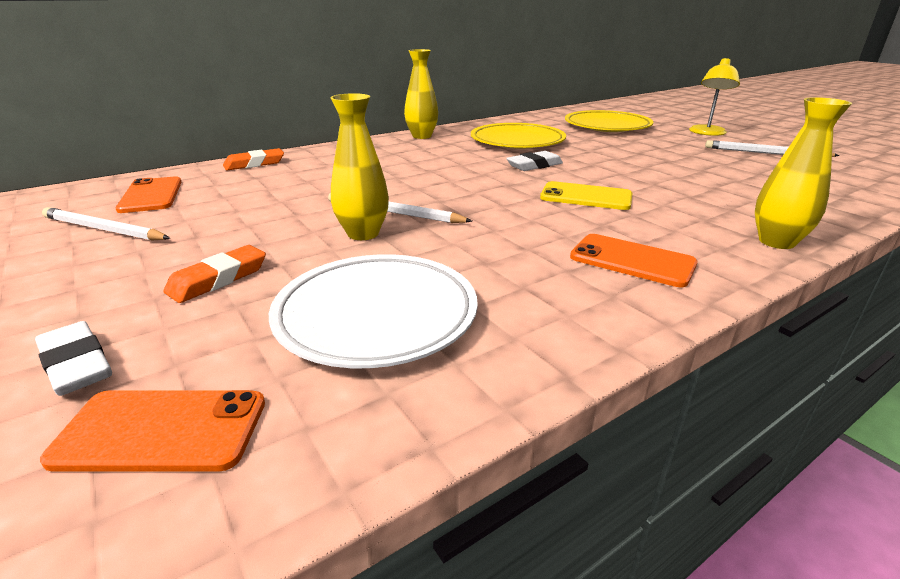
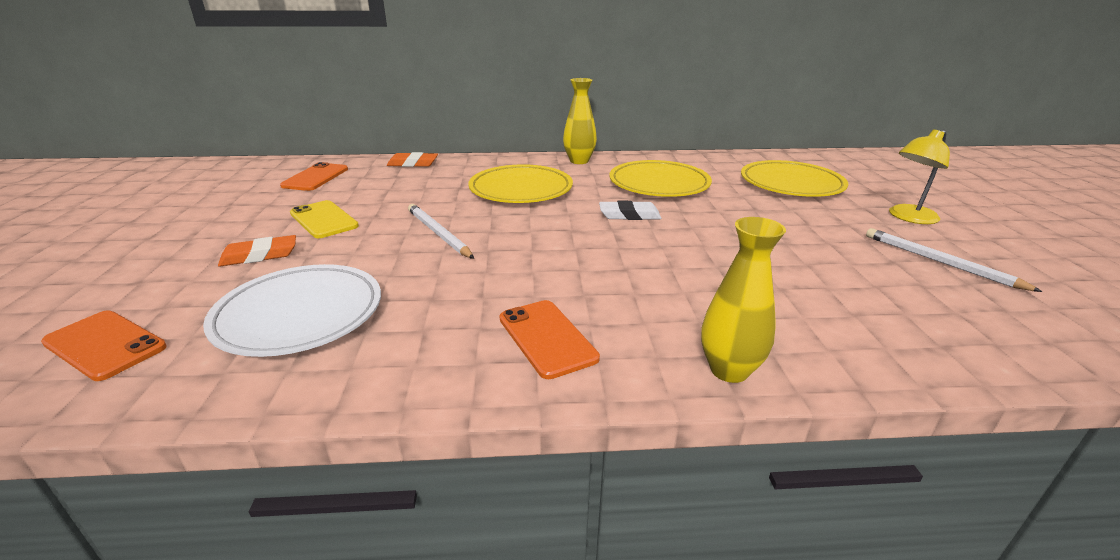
camera: 30 degrees right, 0 degrees up
white eraser [35,321,112,396] -> none
white pencil [42,207,170,241] -> none
yellow vase [330,93,389,240] -> none
yellow phone [540,181,632,210] -> yellow phone moved to [290,200,359,238]
none -> yellow plate [468,164,573,203]

